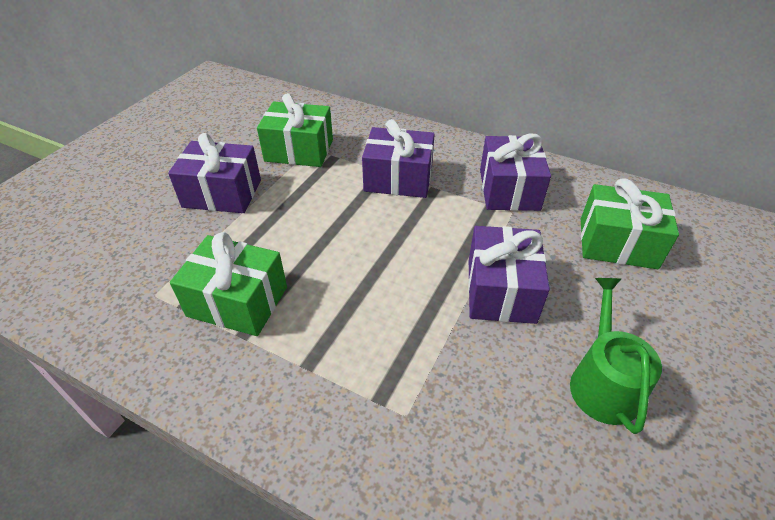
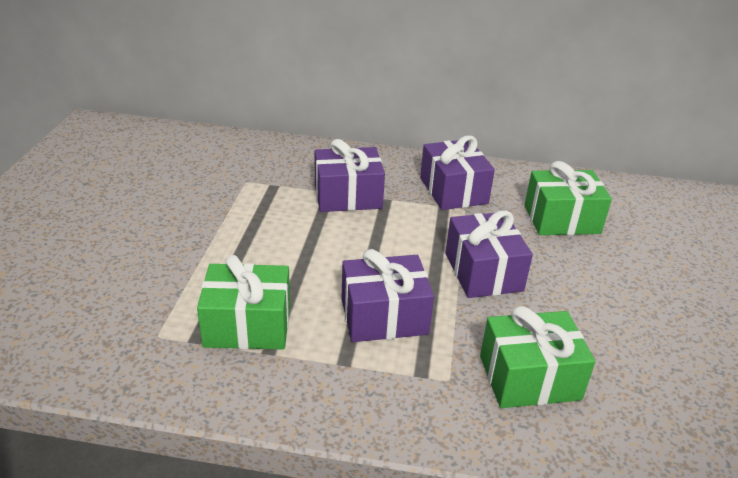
camera: 20 degrees left, 10 degrees down
purple gift [168,133,261,213] -> purple gift moved to [341,249,434,342]
green gift [257,93,333,167] -> green gift moved to [480,306,595,408]
green watering can [570,278,662,434] -> none

